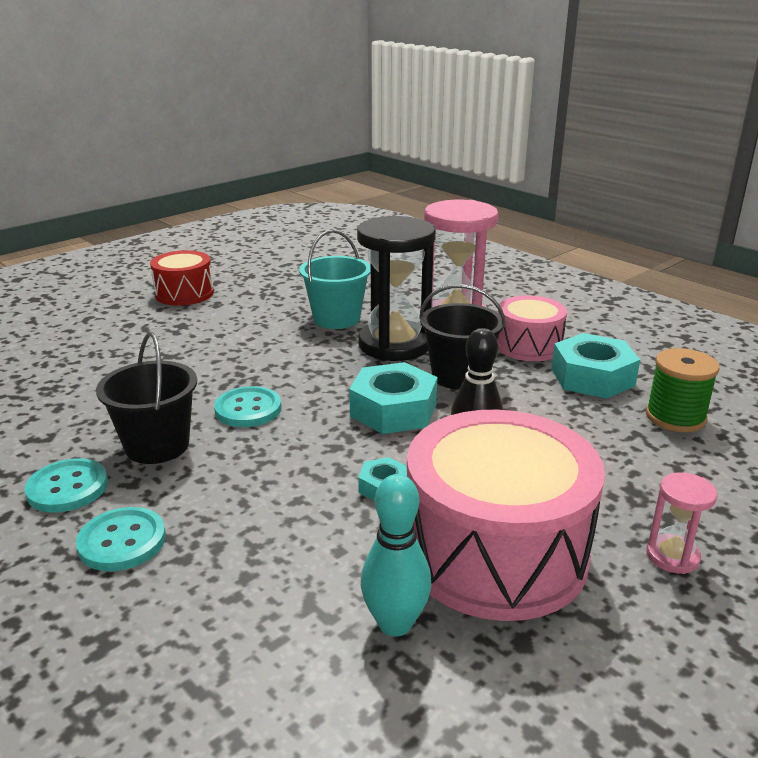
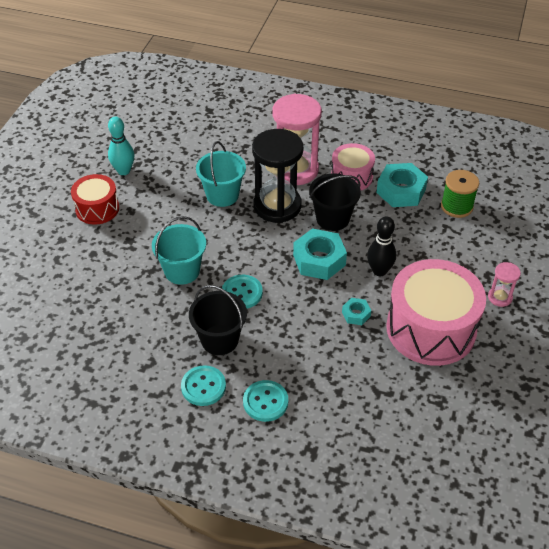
camera: 30 degrees left, 20 degrees up
turquoise bowling pin [361,474,432,636] -> turquoise bowling pin moved to [108,117,134,175]
none -> turquoise bucket [152,216,206,285]

